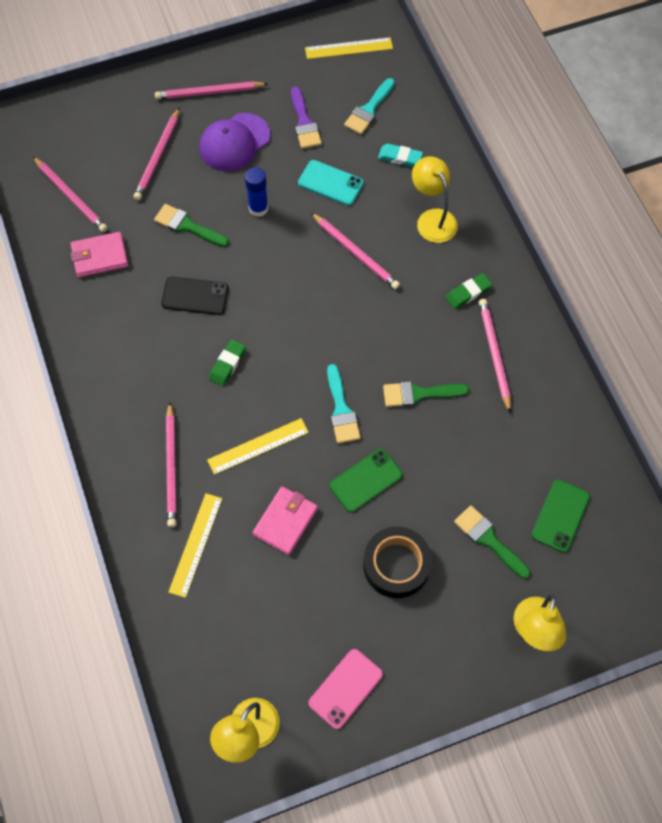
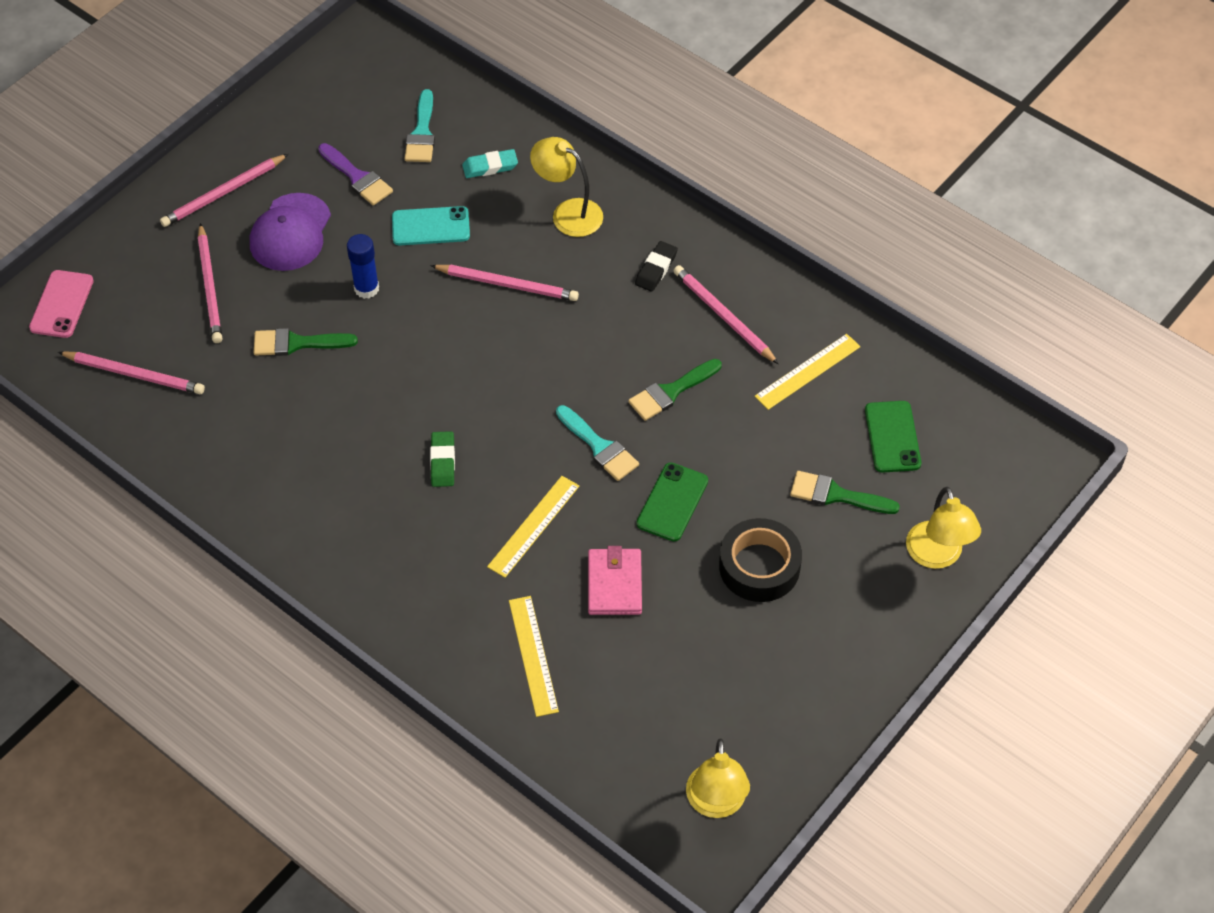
camera: 30 degrees left, 10 degrees down
pink wallet [71,232,128,277] -> none
black phone [161,277,229,315] -> none
pink pencil [166,402,177,527] -> none
yellow ruler [305,37,393,59] -> yellow ruler moved to [754,334,861,410]
pink phone [308,649,383,729] -> pink phone moved to [29,270,94,338]
green eraser [446,273,492,309] -> black eraser [635,241,678,292]

